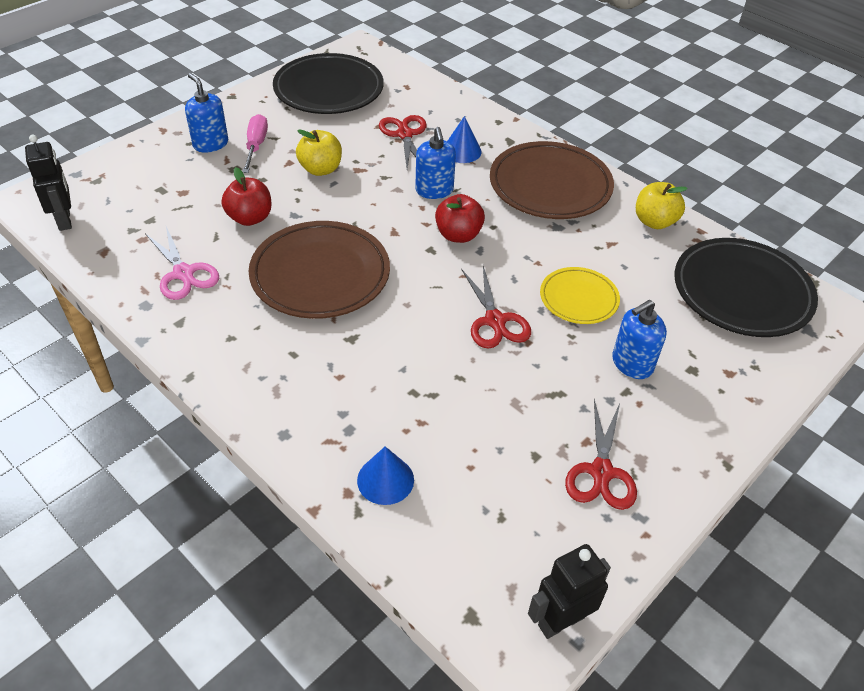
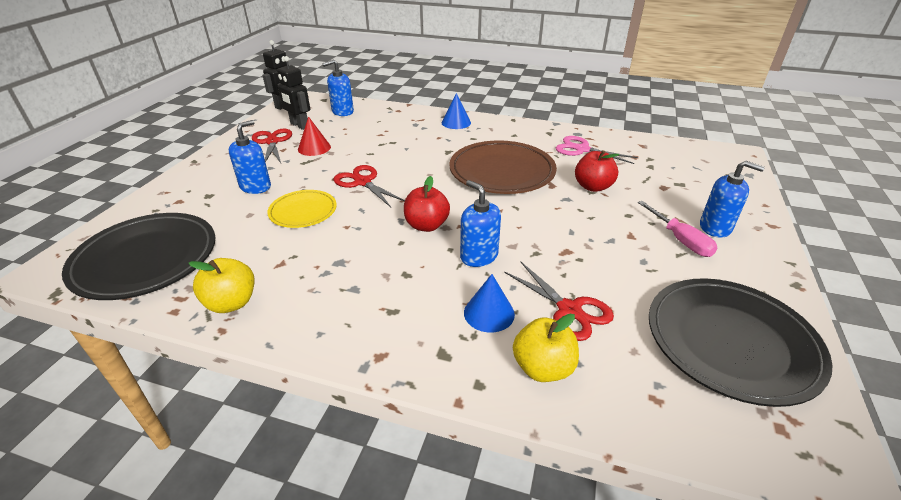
camera: 155 degrees right, 10 degrees down
black robot [25,134,72,231] -> black robot moved to [277,56,310,130]
yellow apple [296,129,342,176] -> yellow apple moved to [513,314,579,382]
blue cone [357,446,414,505] -> blue cone moved to [442,93,471,129]
brown plate [490,141,614,219] -> none
none -> red cone [298,116,331,156]
none -> blue soap dispenser [322,59,354,116]

